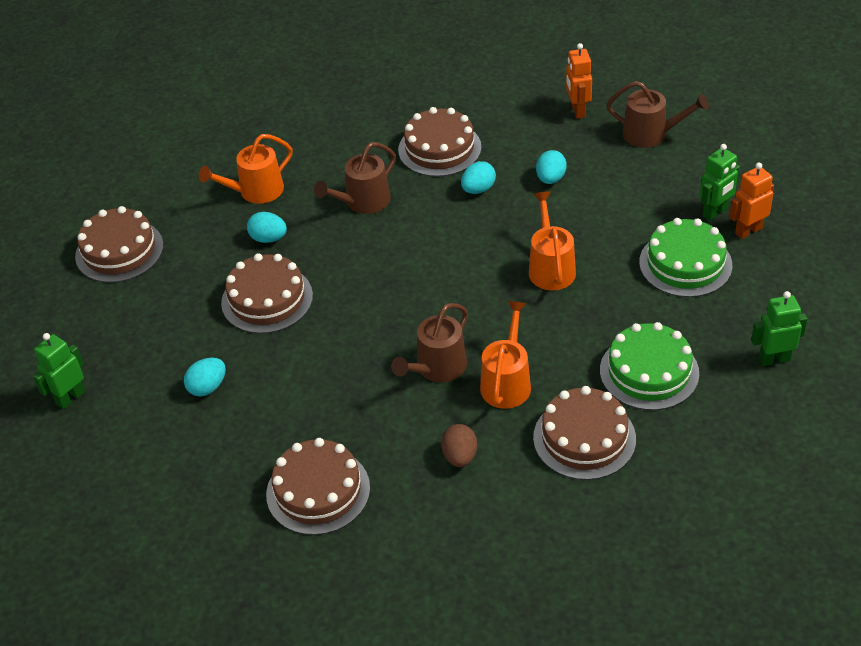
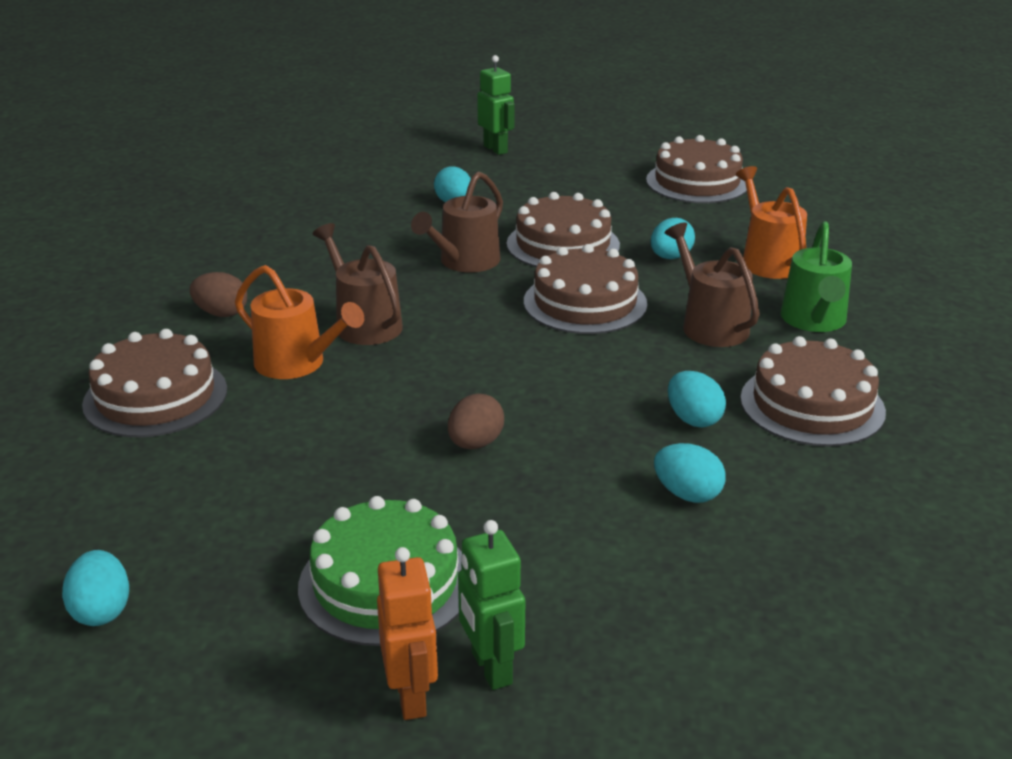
camera: 105 degrees right, 15 degrees down
brown cake [266,438,370,535] -> brown cake moved to [524,244,647,334]
orange watering can [529,191,576,290] -> brown egg [448,393,504,449]
orange robot [566,43,592,119] -> none
green cake [600,322,699,410] -> none
brown watering can [606,81,709,148] -> brown watering can moved to [411,172,503,272]
green robot [751,291,807,366] -> turquoise egg [62,550,129,626]
none -> green watering can [781,221,852,332]

